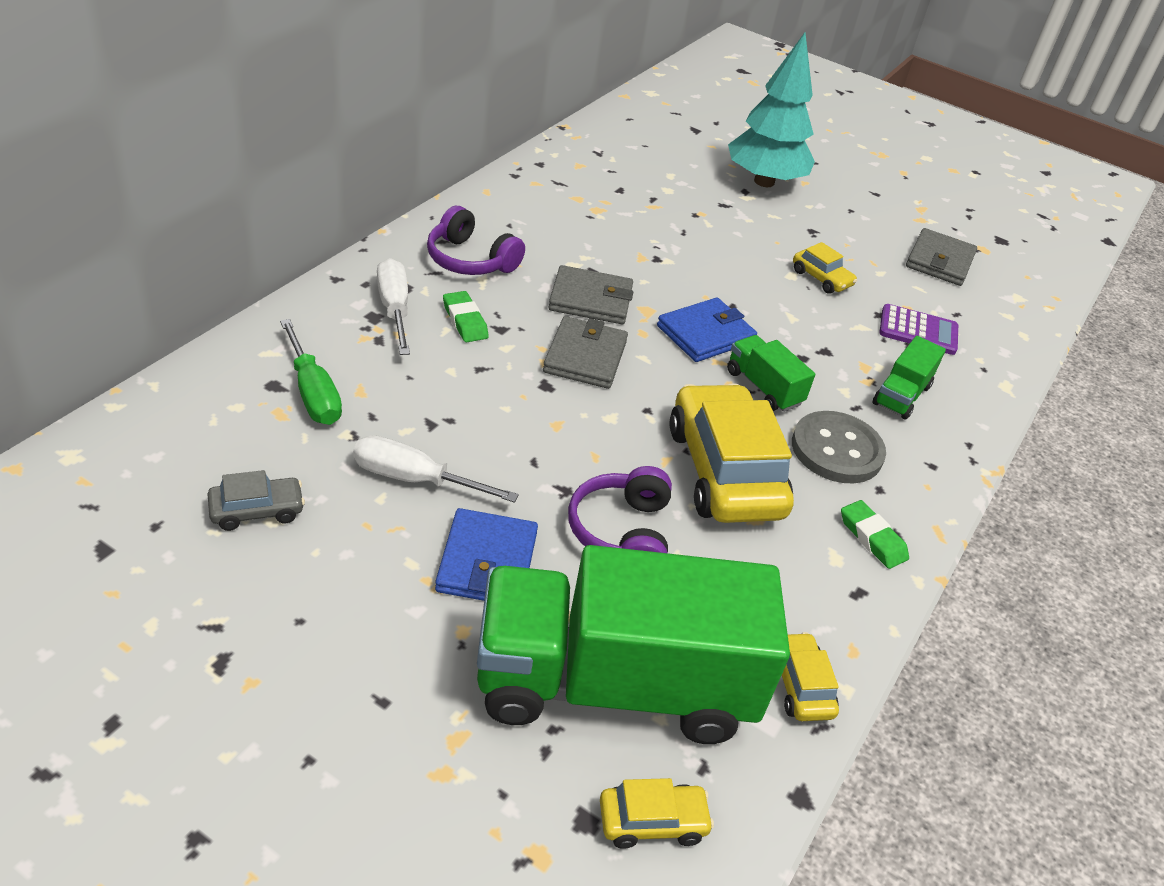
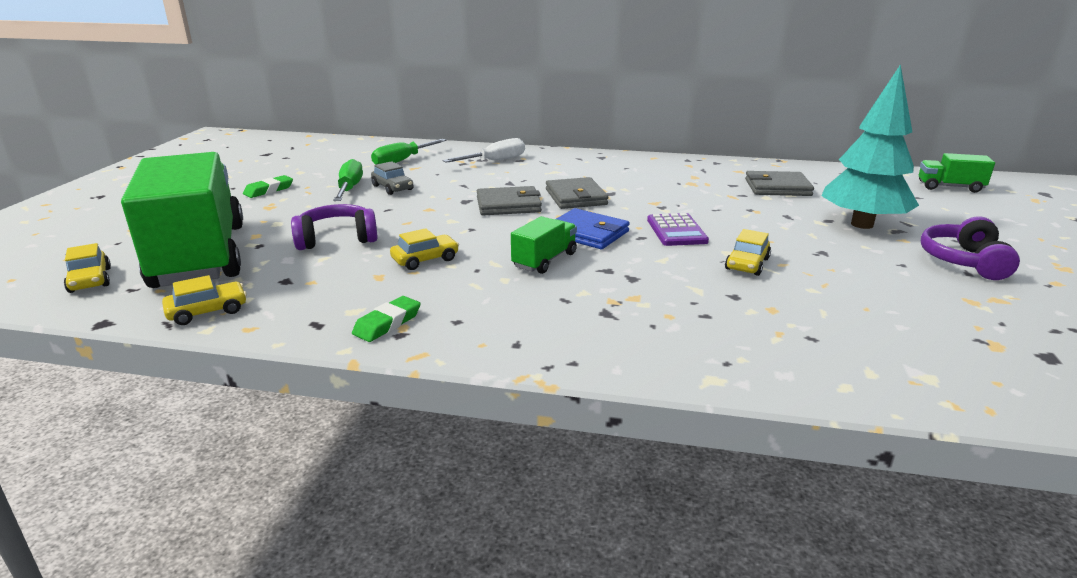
camera: 75 degrees right, 15 degrees down
grey car [207,470,305,531] -> grey car moved to [371,161,413,195]
white screwdriver [353,435,519,503] -> green screwdriver [333,159,363,201]
purple headphones [427,206,525,275] -> purple headphones moved to [921,217,1020,280]
blue wallet [435,508,538,601] -> none
green eraser [443,291,489,342] -> green eraser moved to [243,175,293,198]
yellow car [669,383,794,523] -> yellow car [390,228,459,270], size x0.46
grey button [792,411,886,483] -> none
green truck [873,336,946,419] -> green truck moved to [919,153,995,193]
purple calculator [879,304,958,355] -> purple calculator moved to [647,213,709,246]
grey wallet [906,228,977,286] -> grey wallet moved to [745,171,814,196]

